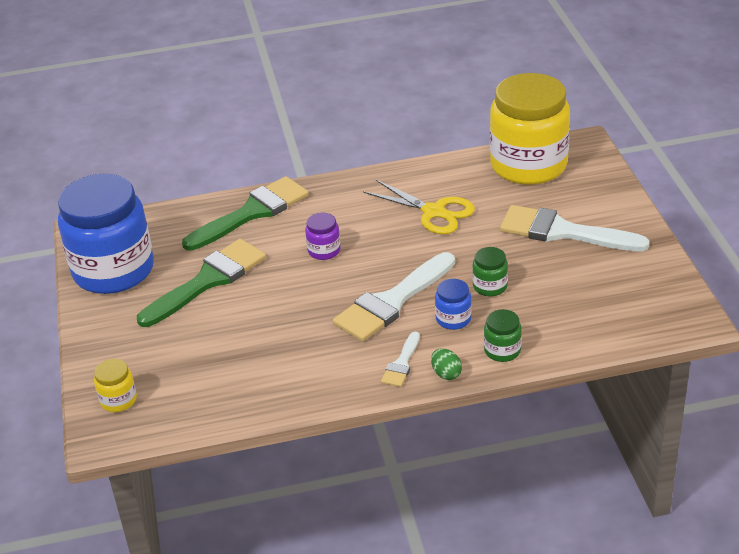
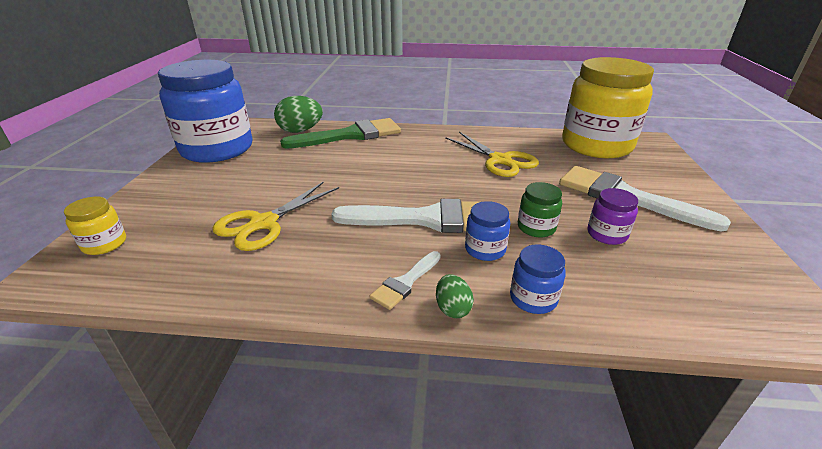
camera: 15 degrees right, 5 degrees down
green brush [137,239,266,327] -> none
purple jar [305,213,341,260] -> purple jar moved to [587,188,638,245]
white brush [333,252,455,342] -> white brush turned 150 degrees counterclockwise [332,199,479,233]
green jar [484,309,522,362] -> blue jar [510,244,566,314]
none -> yellow scissors [212,182,339,251]
none -> green egg [274,96,323,133]

